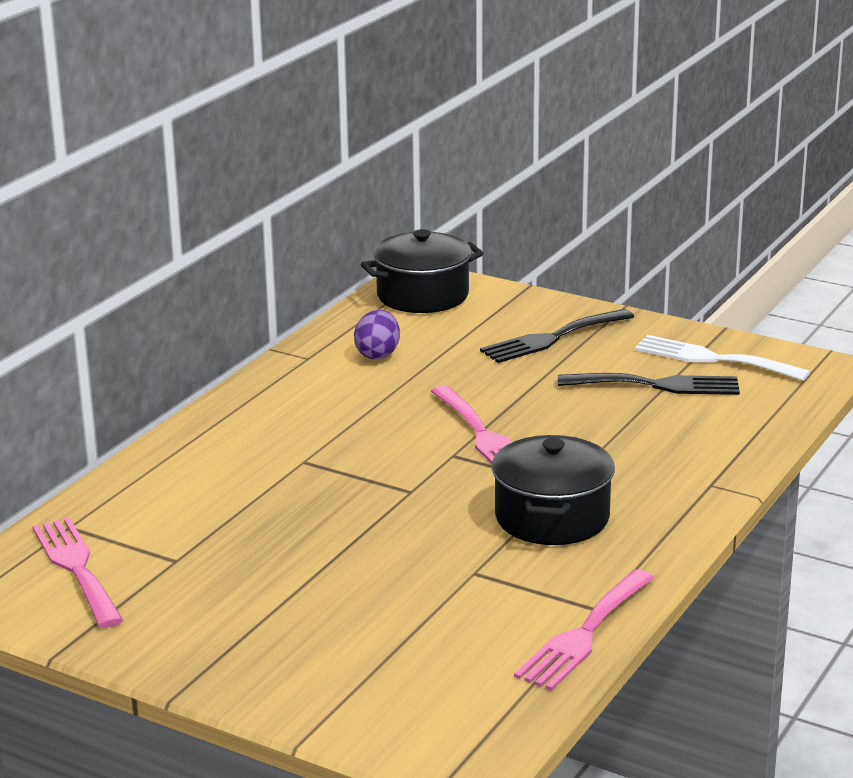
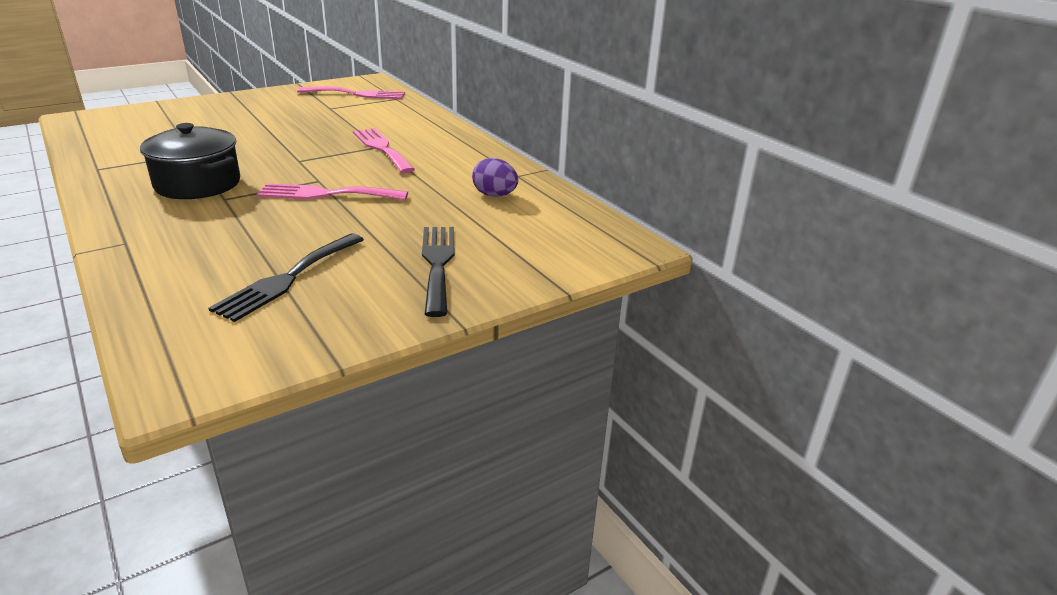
camera: 115 degrees right, 5 degrees up
black pot [361,229,483,313] -> none
pink fork [514,569,654,691] -> pink fork moved to [353,128,415,173]
white fork [635,335,810,381] -> none

